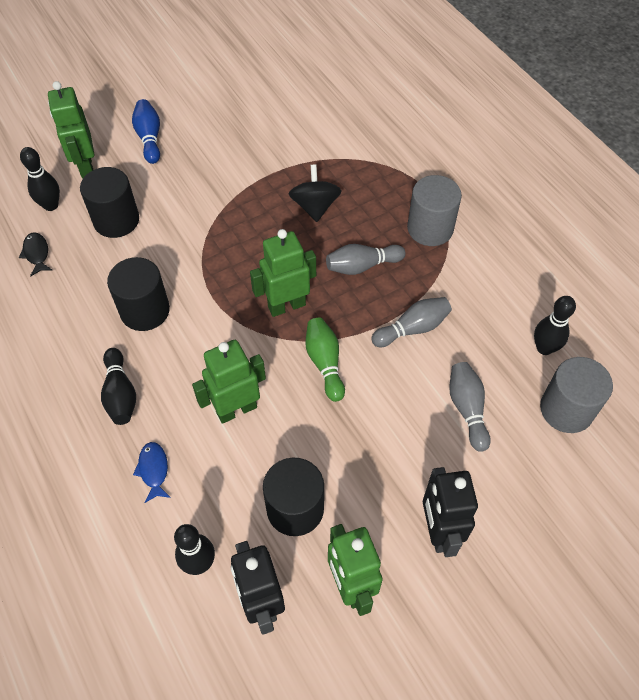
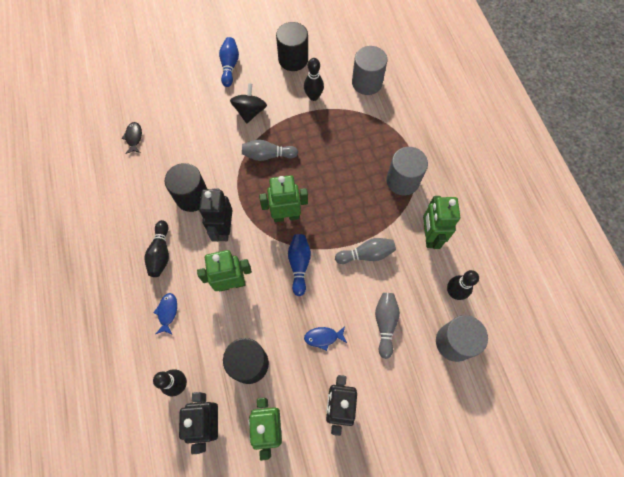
camera: 15 degrees right, 10 degrees up
black bowling pin [20,147,60,211] -> black bowling pin moved to [304,58,324,101]
green robot [48,81,94,179] -> green robot moved to [423,196,460,249]
black cylinder [80,167,139,238] -> black cylinder moved to [276,22,308,71]
black spinning top [289,164,342,222] -> black spinning top moved to [230,83,267,124]
green bowling pin [305,318,345,402] -> blue bowling pin [288,234,311,296]
grey bowling pin [326,244,405,275] -> grey bowling pin moved to [242,139,298,161]
none -> black robot [199,188,232,242]
none -> blue fish [304,326,347,351]
none -> grey cylinder [352,46,387,95]

